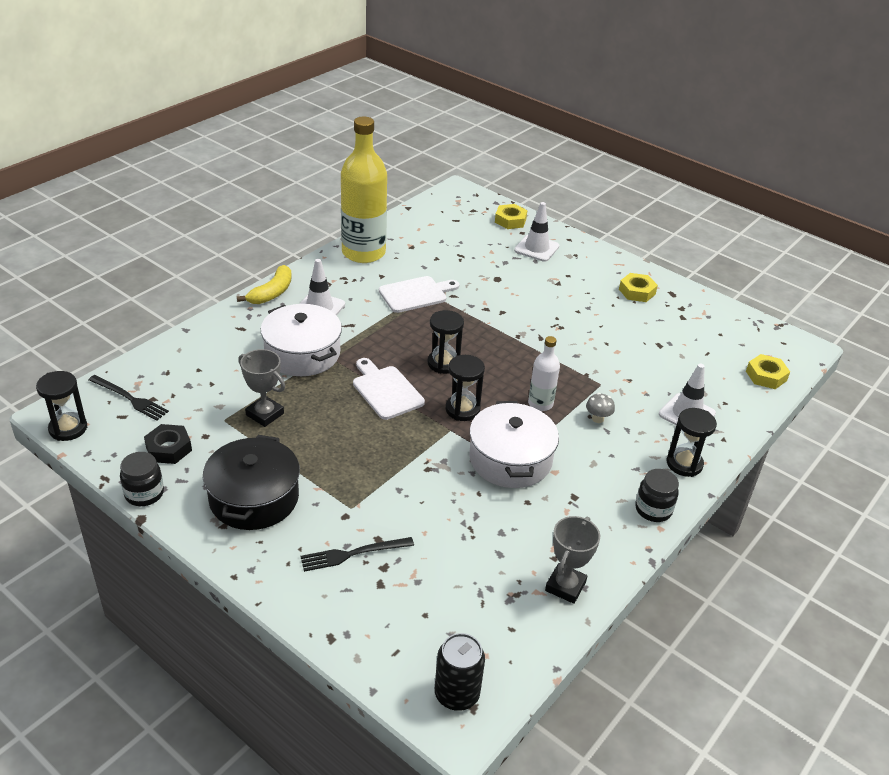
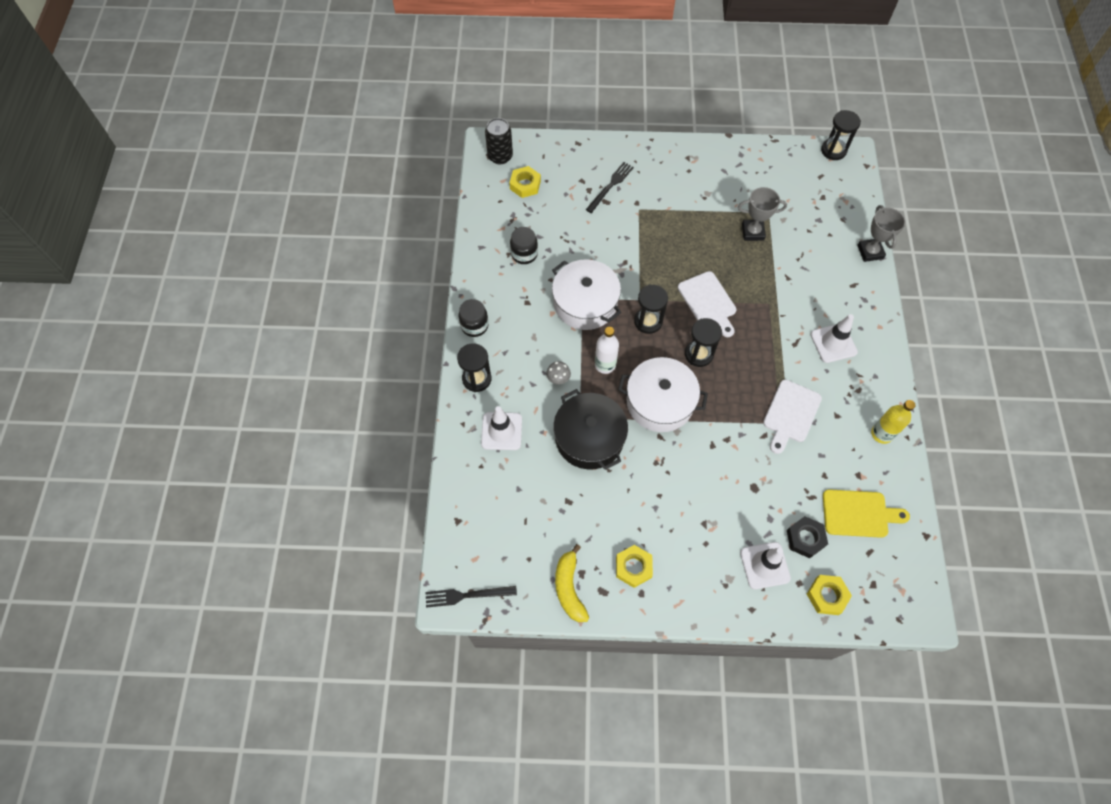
camera: 145 degrees right, 25 degrees up
black fork [88,375,169,421] -> black fork moved to [426,586,517,608]
black jar [120,452,164,506] -> black jar moved to [510,227,538,264]
black nut [144,424,192,464] -> black nut moved to [787,516,828,558]
black pot [203,435,300,530] -> black pot moved to [553,389,628,470]
yellow banana [237,265,292,304] -> yellow banana moved to [555,544,589,622]
white pot [261,304,342,376] -> white pot moved to [618,357,708,432]
yellow bottle [341,117,387,263] -> yellow bottle [871,400,915,444], size x0.48
white cutting board [353,358,425,420] -> white cutting board turned 45 degrees clockwise [678,271,737,337]
grey trophy [545,516,600,604] -> grey trophy moved to [857,205,905,262]
yellow nut [746,354,790,389] -> yellow nut moved to [509,166,541,198]
none -> yellow cutting board [823,489,910,538]

